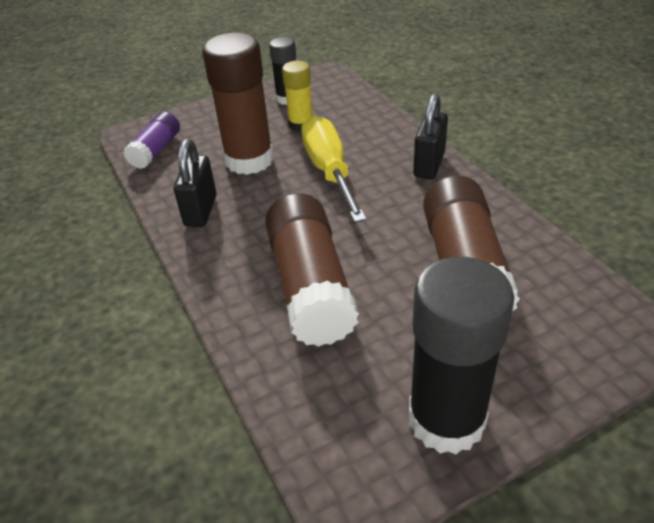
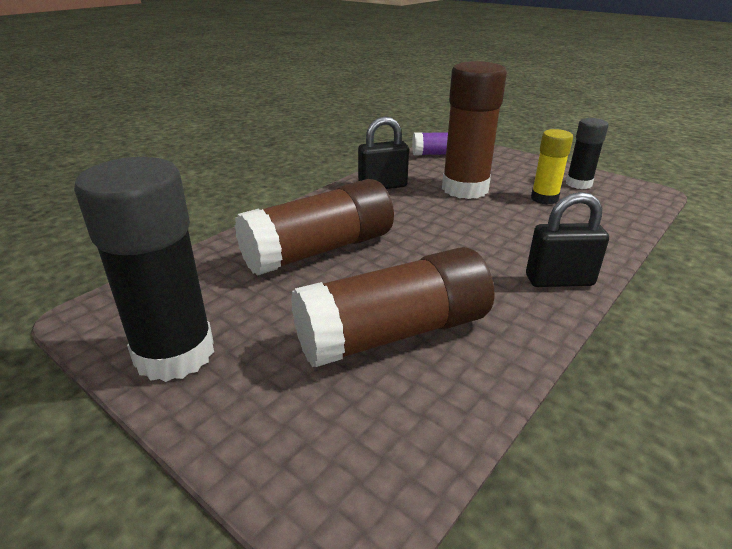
camera: 65 degrees right, 10 degrees down
yellow screwdriver [301,115,367,222] -> none

